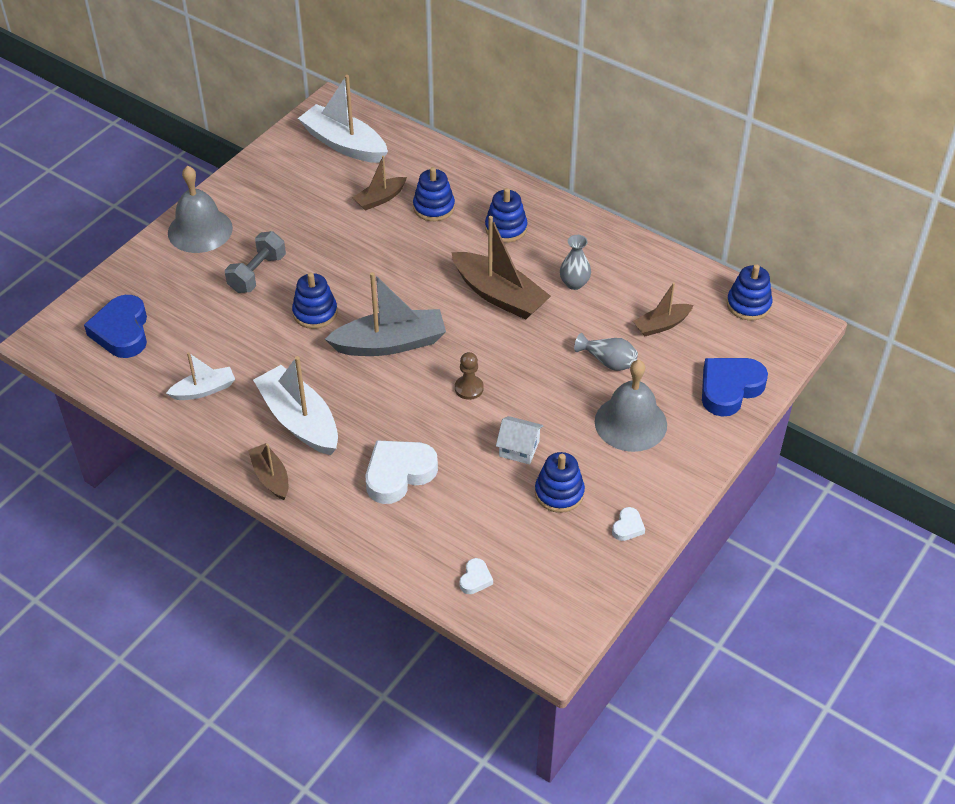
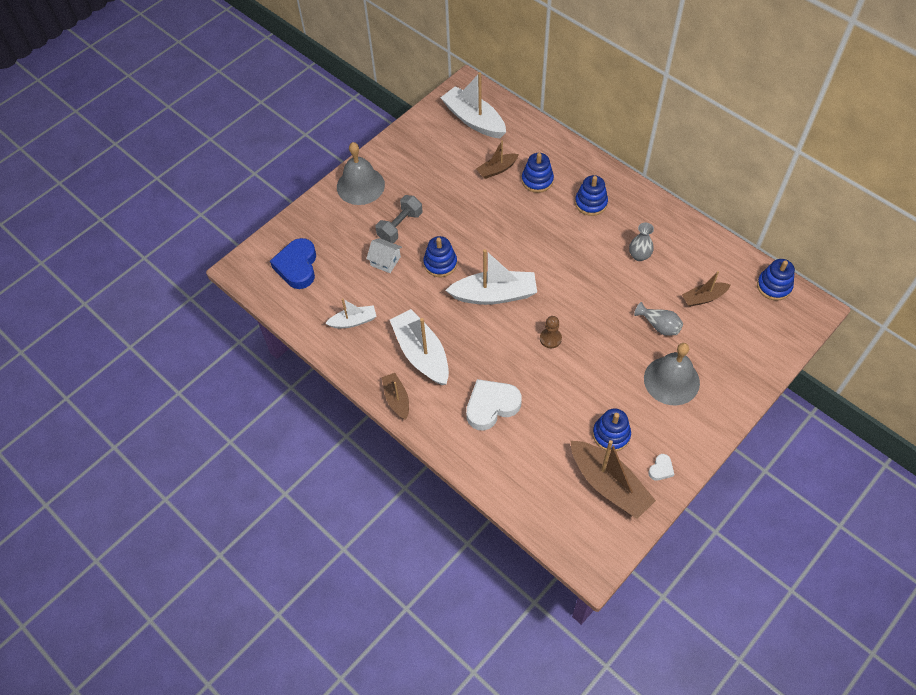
camera: 10 degrees right, 10 degrees up
grey boat [325,272,446,356] -> white boat [445,249,537,305]
brown boat [451,216,551,320] -> brown boat moved to [571,440,656,519]
white heart [460,558,493,594] -> none
white house [496,416,544,465] -> white house moved to [366,238,402,273]
blue heart [702,358,768,417] -> none

